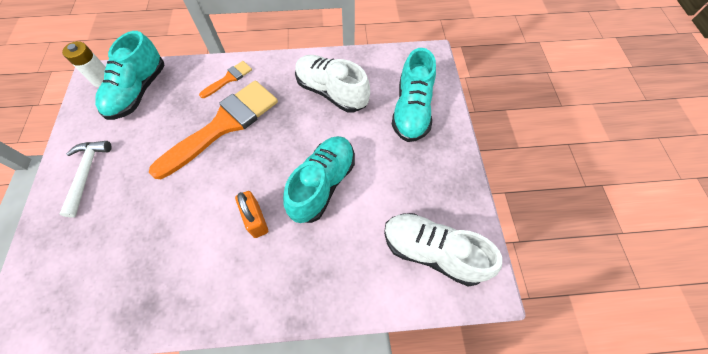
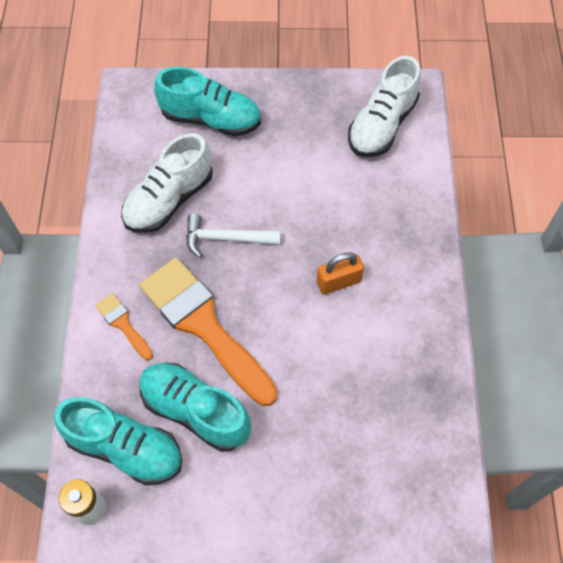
camera: 85 degrees left, 0 degrees up
white hammer [60,141,112,217] -> white hammer moved to [186,214,281,258]
turquoise shoe [283,136,355,223] -> turquoise shoe moved to [140,363,251,452]

